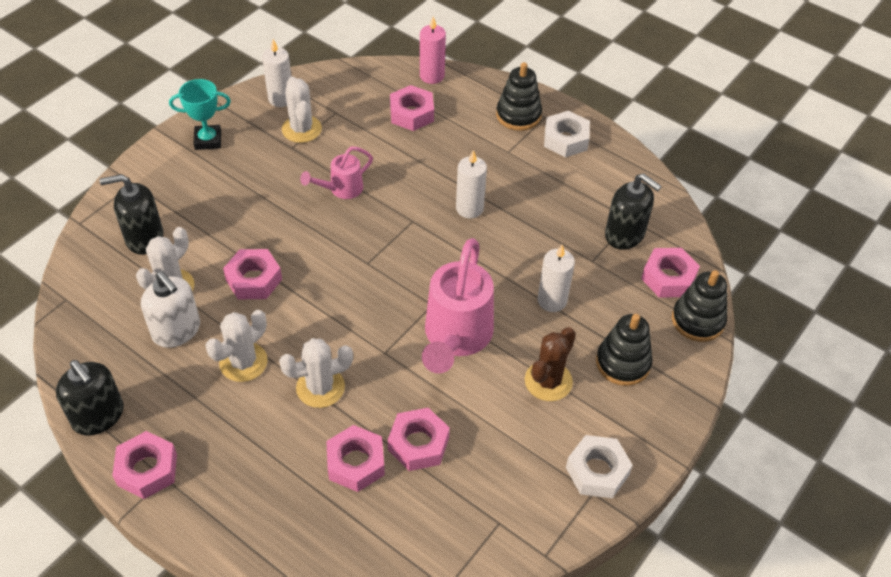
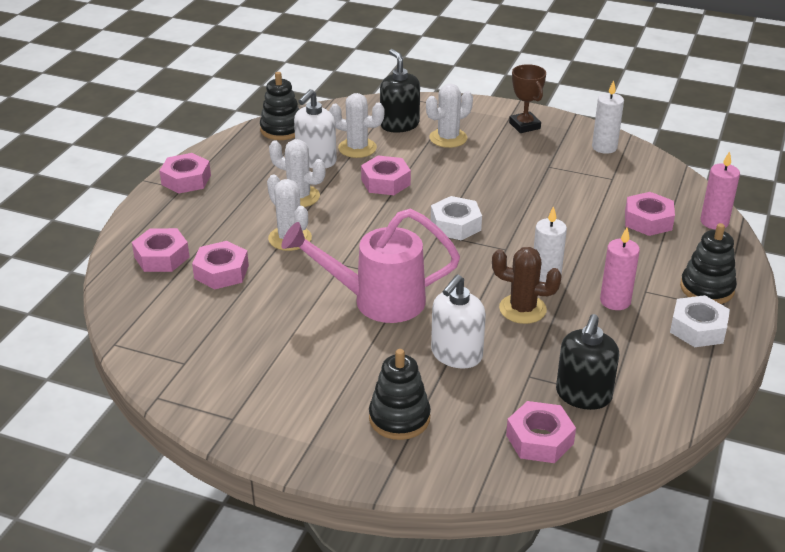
camera: 75 degrees right, 15 degrees down
black soap dispenser [56,360,124,436] -> none
turquoise trophy [169,79,231,150] -> brown trophy [509,64,546,133]
white cactus [282,76,322,143] -> white cactus moved to [426,84,473,148]
pink watering can [300,147,373,199] -> none
pink nut [388,408,450,471] -> pink nut moved to [132,228,190,272]
brown cactus [525,327,576,401] -> brown cactus moved to [492,247,562,324]
white candle [538,245,575,312] -> white soap dispenser [431,275,486,369]
white nut [566,435,633,498] -> white nut moved to [431,196,482,241]
black stacking toy [672,270,727,342] -> black stacking toy moved to [260,72,300,140]
none -> pink candle [600,227,640,310]

